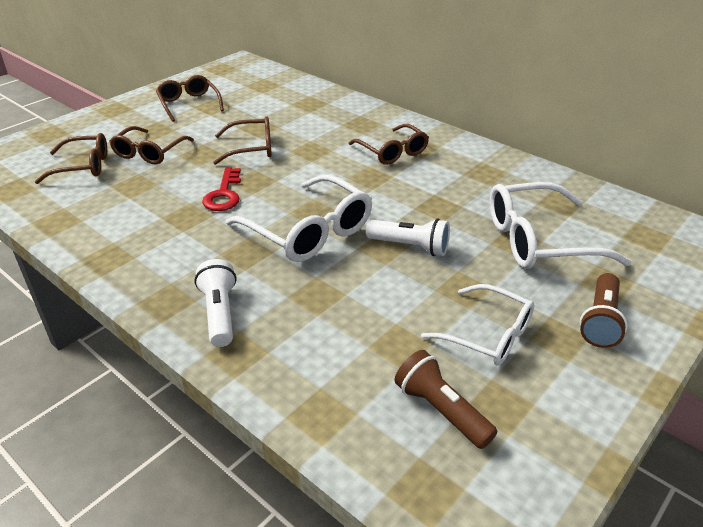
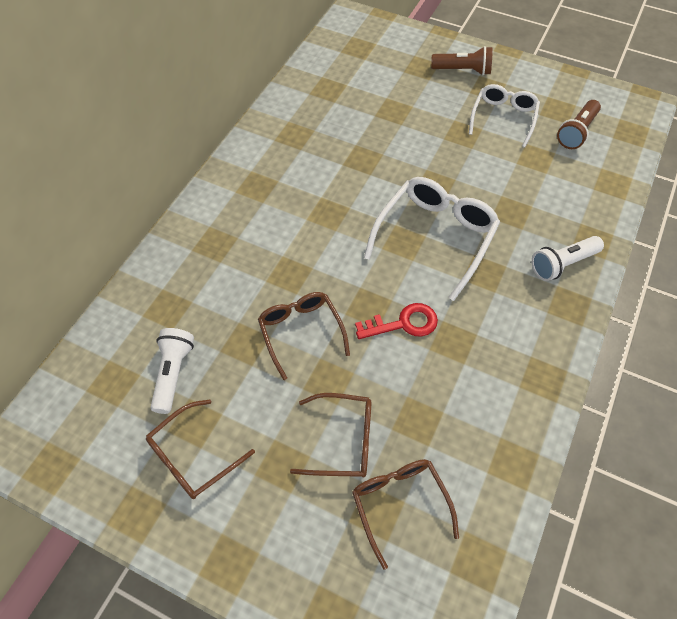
camera: 105 degrees left, 20 degrees up
brown glasses [349,124,429,165] -> none
white flashlight [366,219,450,256] -> white flashlight moved to [151,328,194,414]
white glasses [489,182,631,269] -> none

